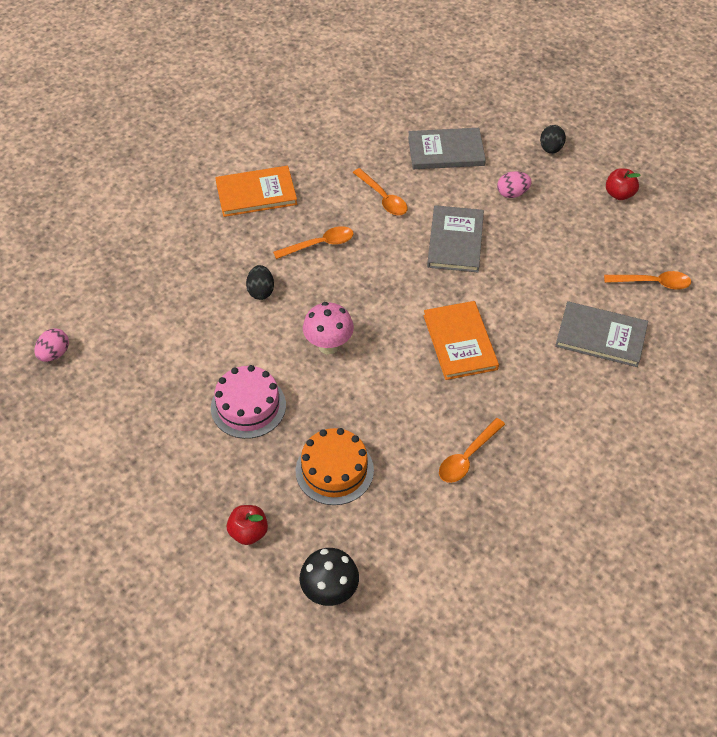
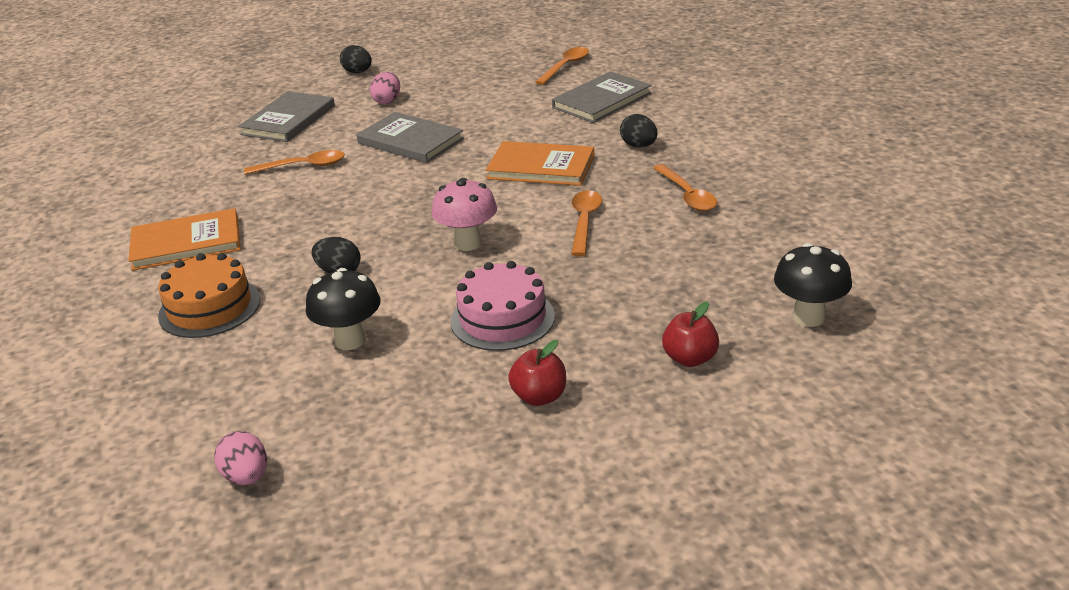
camera: 60 degrees left, 20 degrees down
orange book [215,166,297,217] -> orange book turned 60 degrees clockwise [128,208,240,271]
orange spoon [273,226,354,259] -> orange spoon moved to [571,190,602,256]
orange cake [296,428,374,505] -> orange cake moved to [158,253,260,338]
red apple [606,168,641,200] -> red apple moved to [508,340,566,406]
none -> black mushroom [306,268,381,350]
none -> black egg [620,114,657,148]

